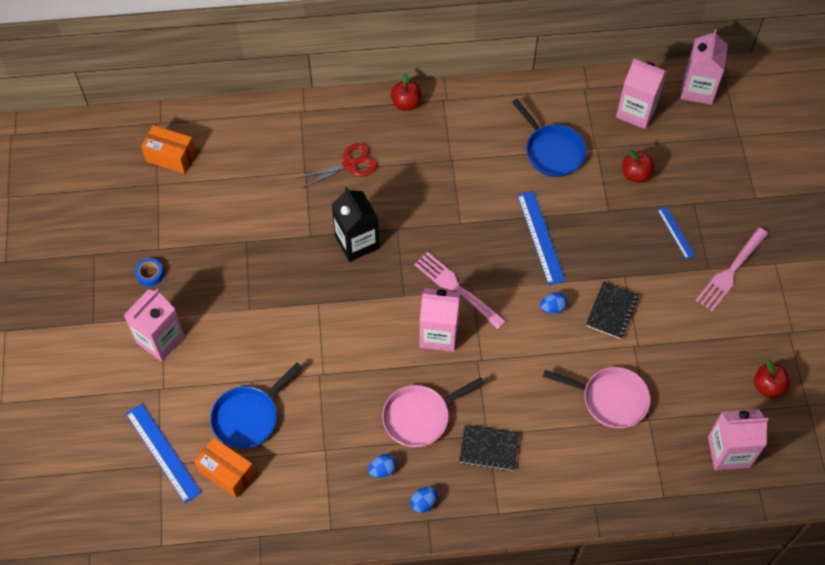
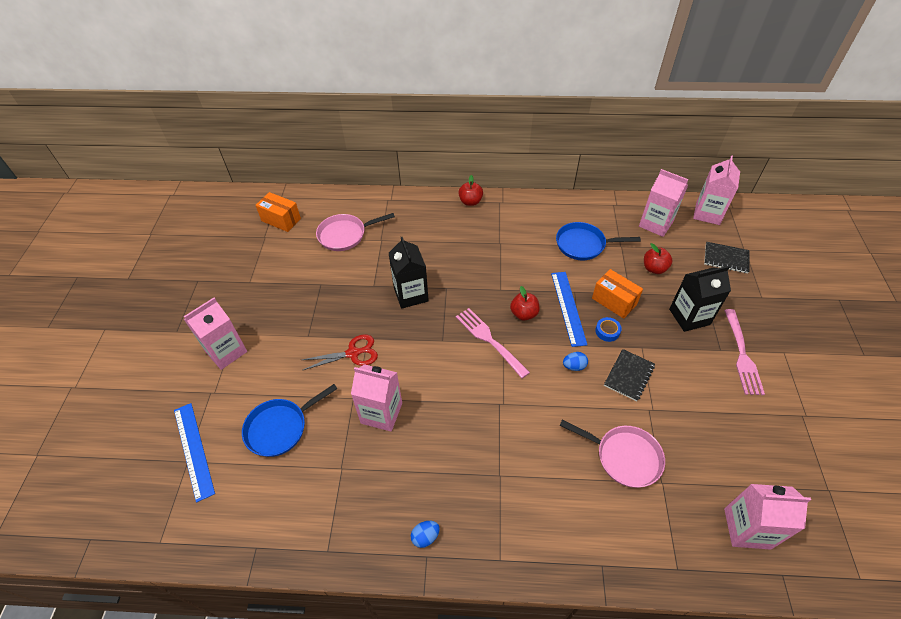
camera: 10 degrees right, 10 degrees down
blue tape [135,258,164,287] -> blue tape moved to [595,317,622,342]
orange box [194,438,255,498] -> orange box moved to [592,269,643,319]
red scissors [298,143,377,188] -> red scissors moved to [302,334,378,370]
blue egg [368,454,396,478] -> none
pink pan [382,377,485,447] -> pink pan moved to [316,213,395,251]
pink carton [420,288,460,352] -> pink carton moved to [351,364,402,432]
black notebook [459,424,519,471] -> black notebook moved to [704,242,750,273]
blue pan [512,99,586,177] -> blue pan turned 120 degrees clockwise [556,222,641,260]
blue ruler [657,207,695,259] -> black carton [669,266,731,332]
pink fork [696,227,768,312] -> pink fork turned 45 degrees counterclockwise [724,309,765,395]
red apple [754,359,790,398] -> red apple moved to [510,286,539,321]

